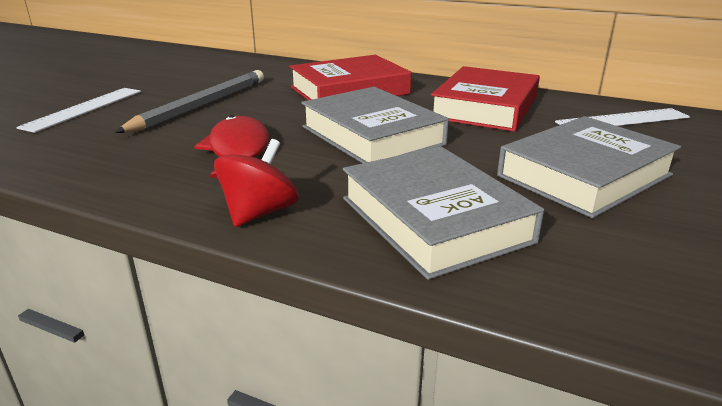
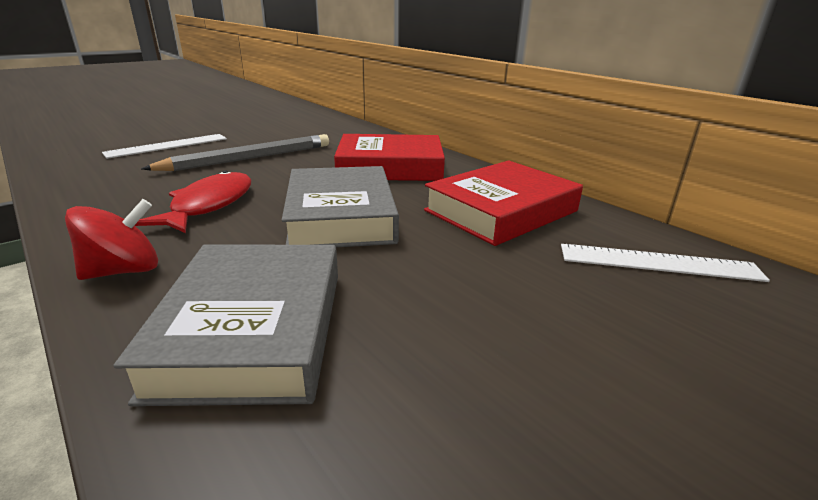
camera: 25 degrees right, 0 degrees up
grey book [497,116,681,218] -> none

